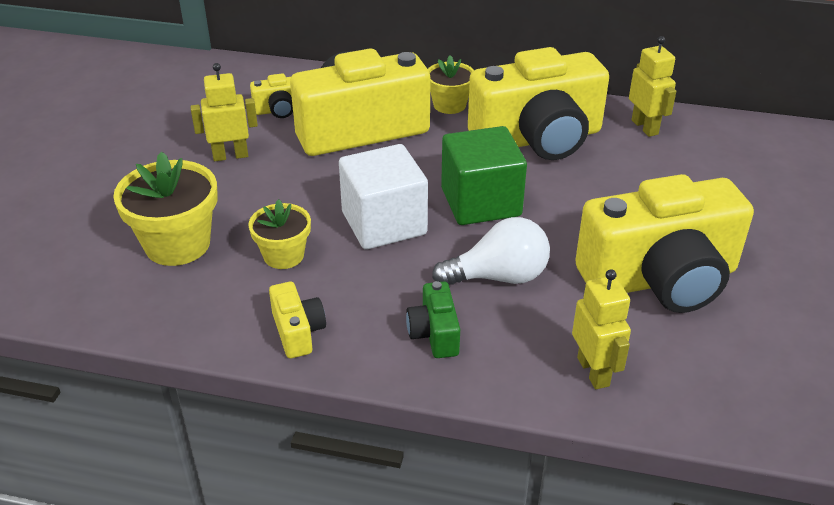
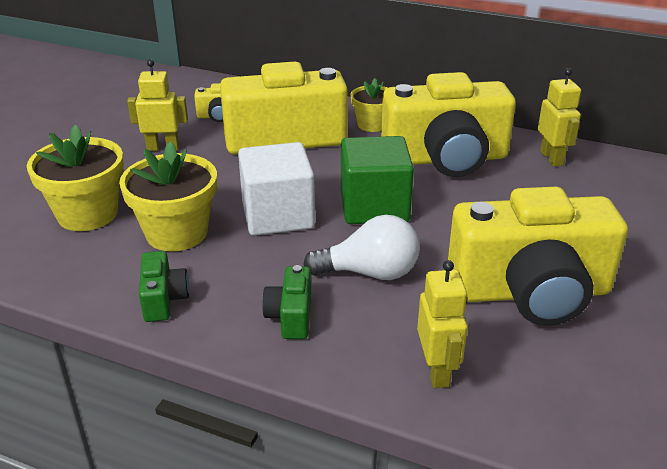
camera: 10 degrees right, 5 degrees down
yellow flower pot [248,199,311,269] -> yellow flower pot [119,141,217,251], size x1.62
yellow camera [269,282,326,359] -> green camera [139,251,189,322]

